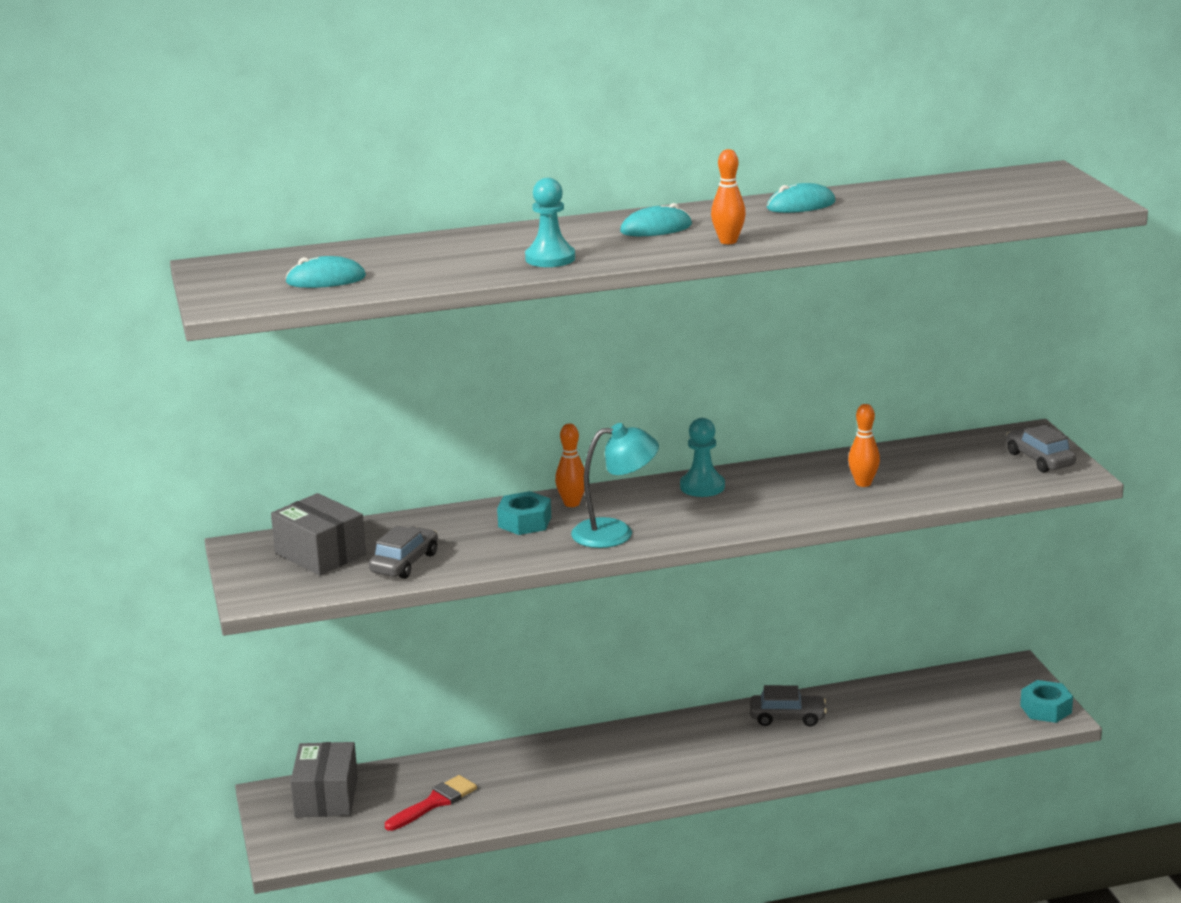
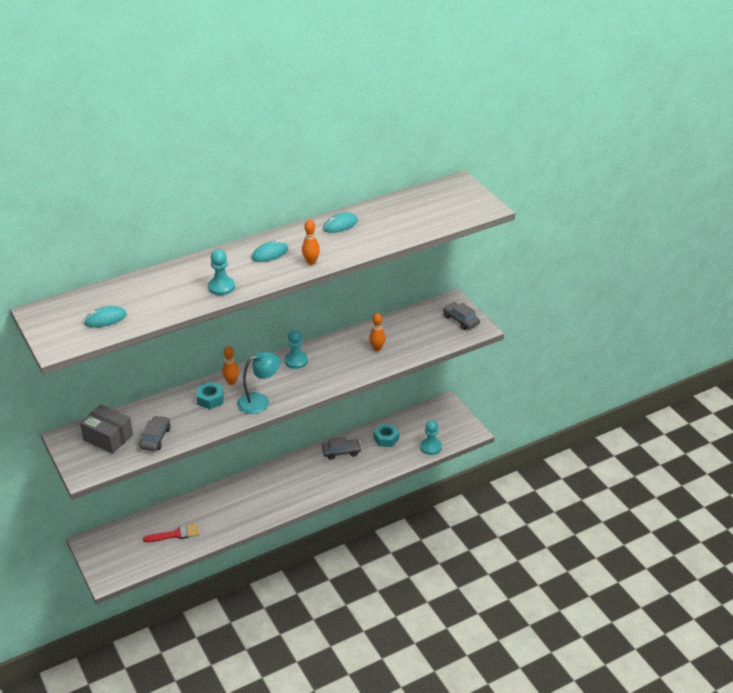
camera: 15 degrees left, 15 degrees up
grey box [290,742,358,817] -> none
red brush [385,775,477,831] -> red brush turned 45 degrees clockwise [143,524,199,542]
turquoise nut [1020,680,1073,723] -> turquoise nut moved to [374,424,399,447]
none -> turquoise pawn [420,420,442,455]

